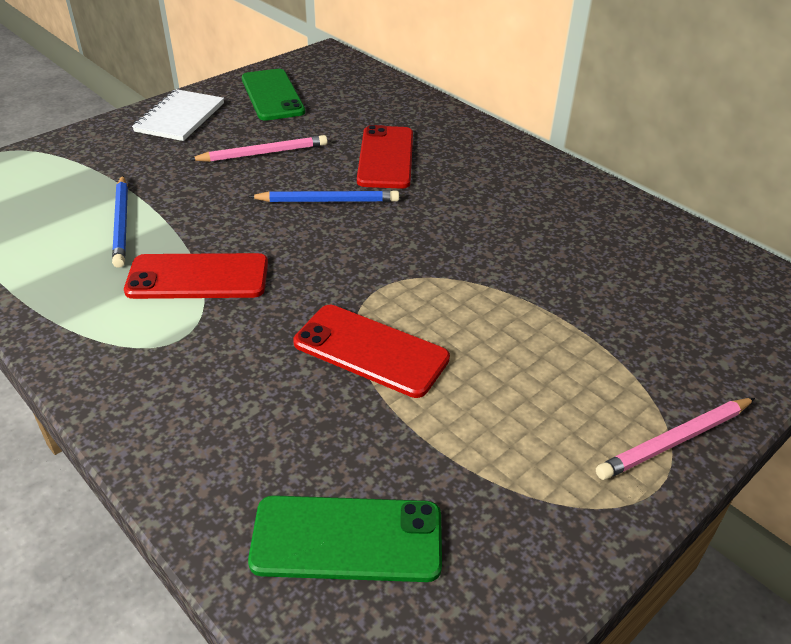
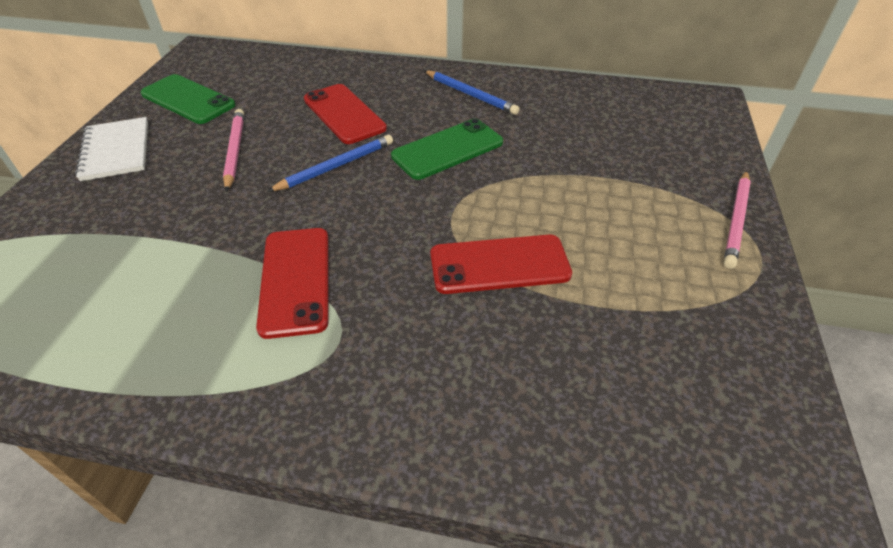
camera: 35 degrees left, 5 degrees up
blue pencil [112,175,128,268] -> blue pencil moved to [424,70,520,115]
red phone [124,253,268,299] -> red phone turned 60 degrees counterclockwise [256,228,328,339]
pink pencil [189,135,328,162] -> pink pencil turned 45 degrees counterclockwise [223,109,244,192]
green phone [248,495,442,582] -> green phone moved to [391,119,503,180]

